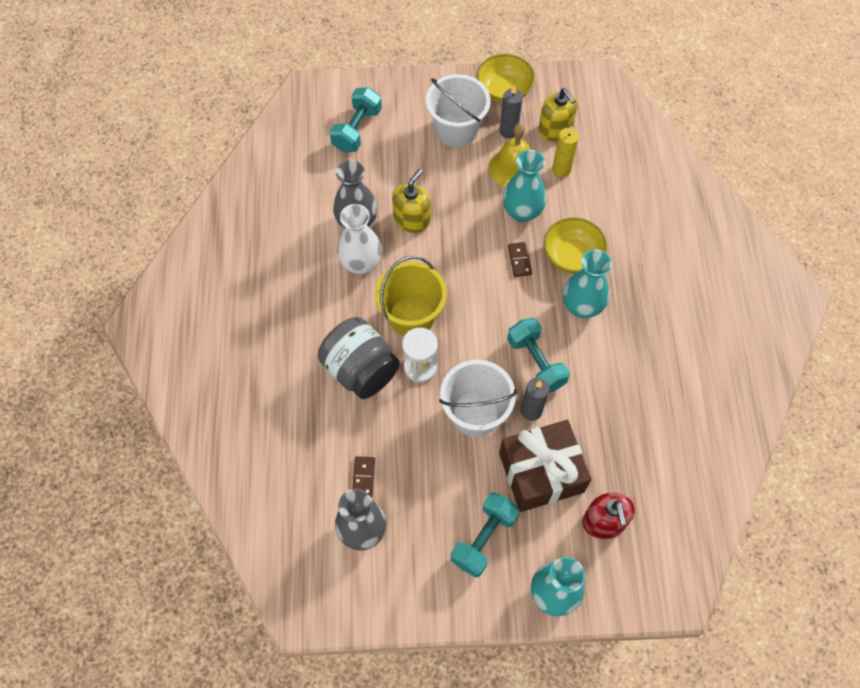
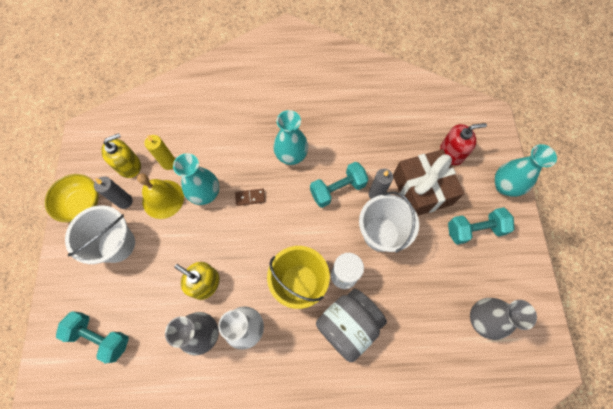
camera: 90 degrees left, 5 degrees up
brown domino [352,456,375,497] -> none
turquoise dumbbell [451,492,520,577] -> turquoise dumbbell turned 45 degrees counterclockwise [448,207,514,245]
yellow bowl [544,217,608,274] -> none

